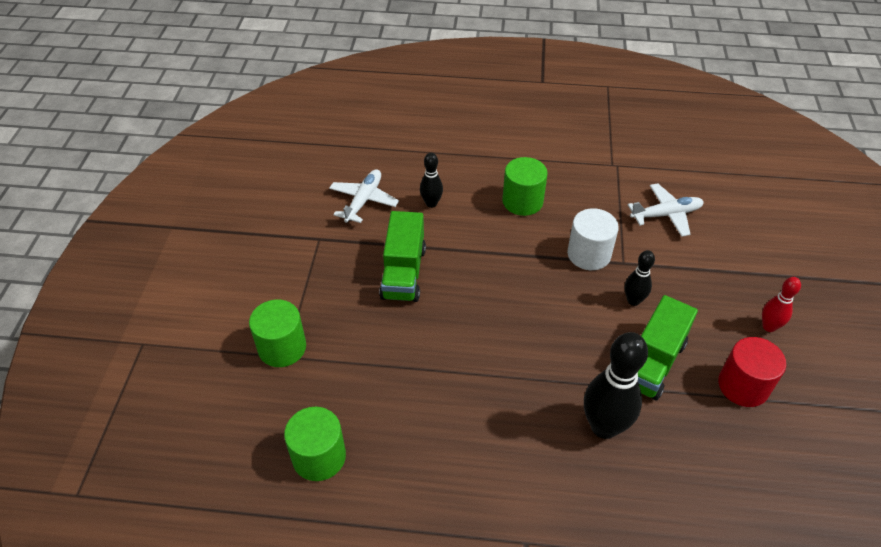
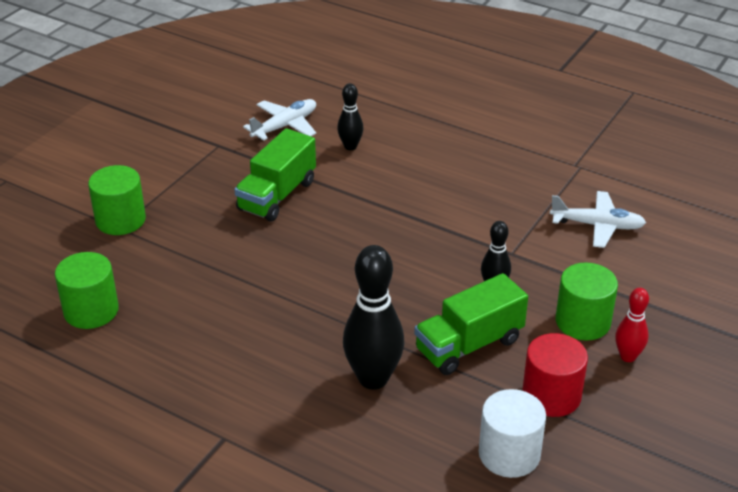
camera: 25 degrees right, 10 degrees down
green cylinder [502,157,548,216] -> green cylinder moved to [556,262,618,340]
white cylinder [567,208,619,270] -> white cylinder moved to [479,389,546,478]

